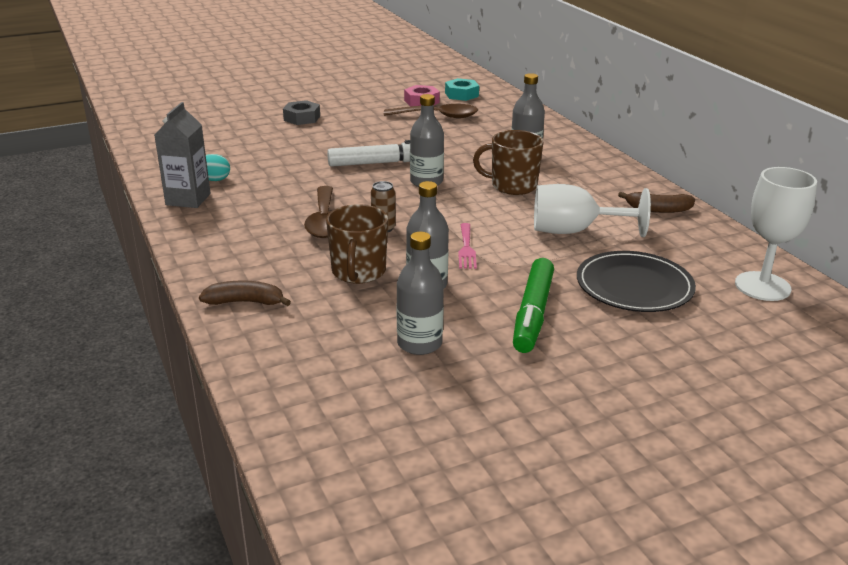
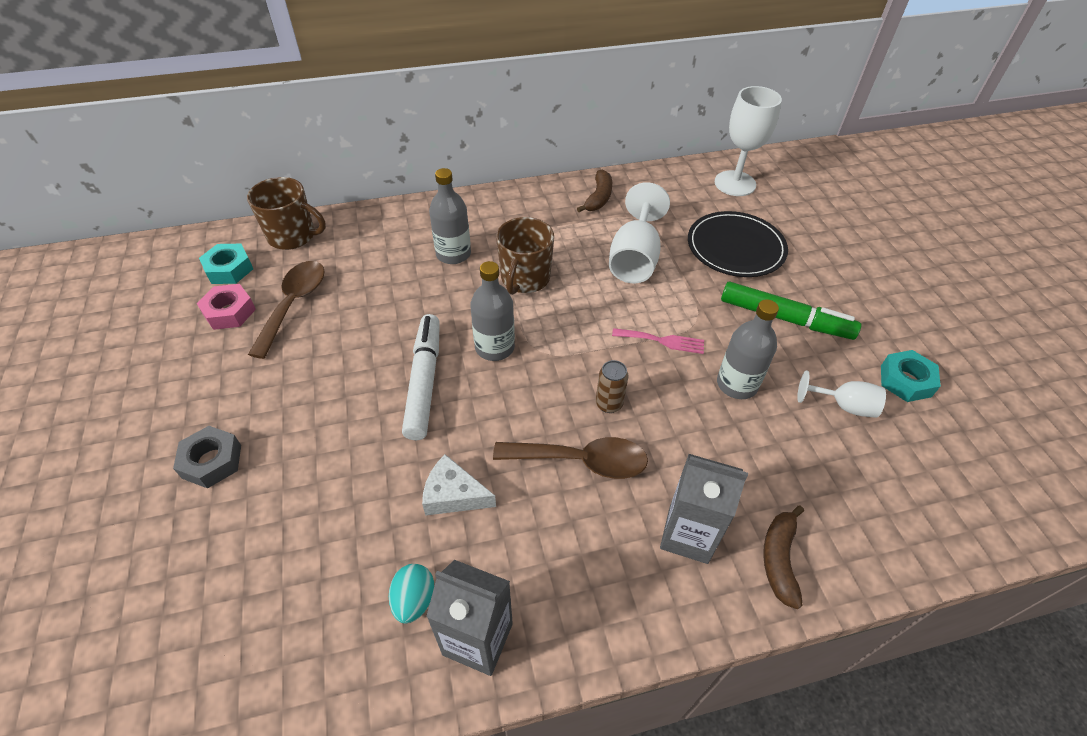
camera: 80 degrees left, 20 degrees up
brown mug [326,204,388,284] -> brown mug moved to [247,177,326,250]
grey bottle [397,232,444,355] -> white goblet [797,370,886,418]
none -> white cheese [422,454,496,516]
none -> grey carton [660,454,748,564]
none -> turquoise nut [881,350,941,402]

